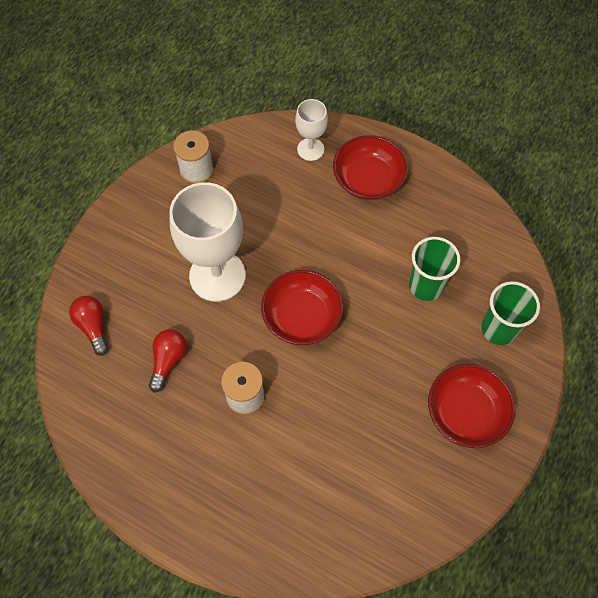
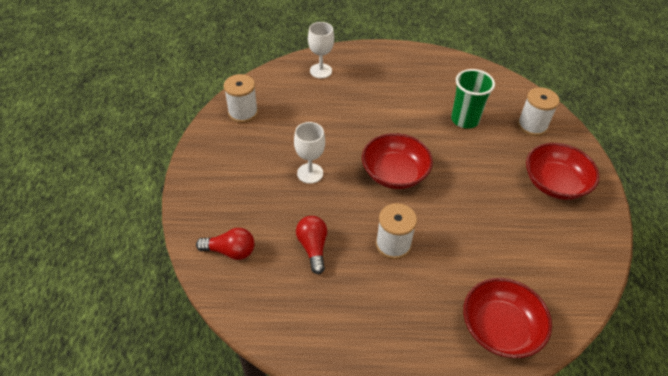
camera: 30 degrees left, 15 degrees down
red light bulb [69,296,108,356] -> red light bulb turned 150 degrees clockwise [196,228,255,260]
white goblet [169,182,246,302] -> white goblet [294,122,325,184], size x0.52
red bowl [333,135,408,200] -> red bowl moved to [463,278,552,358]
green cup [481,281,540,345] -> white spool [518,87,560,136]

